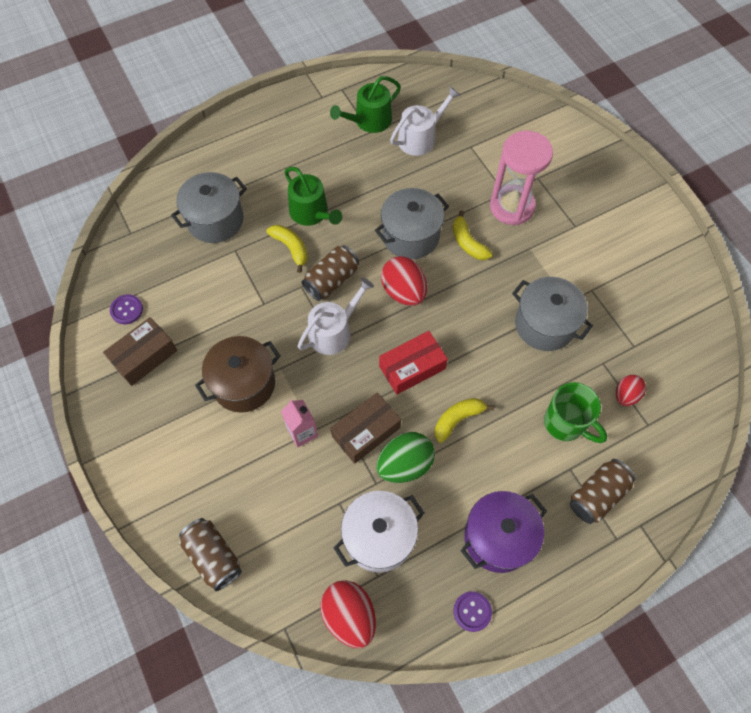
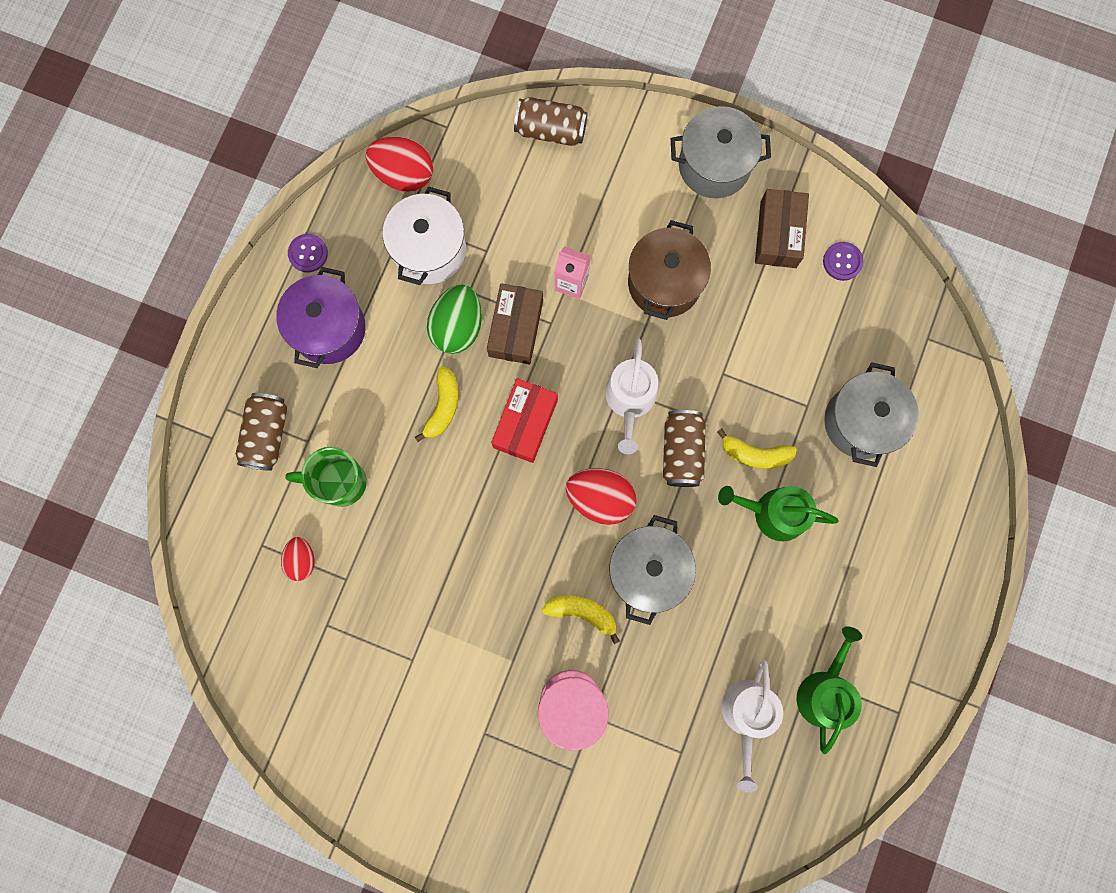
camera: 140 degrees right, 15 degrees up
grey pot [512,277,593,351] -> grey pot moved to [671,106,771,198]

